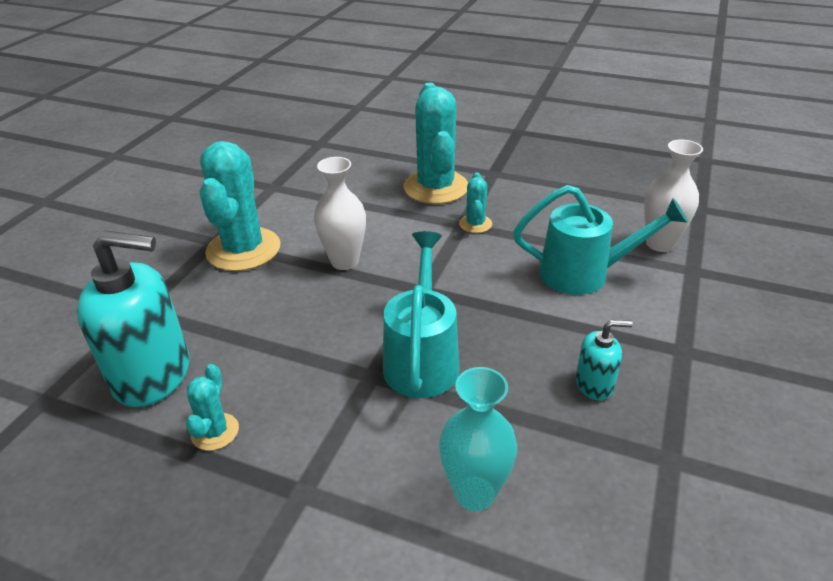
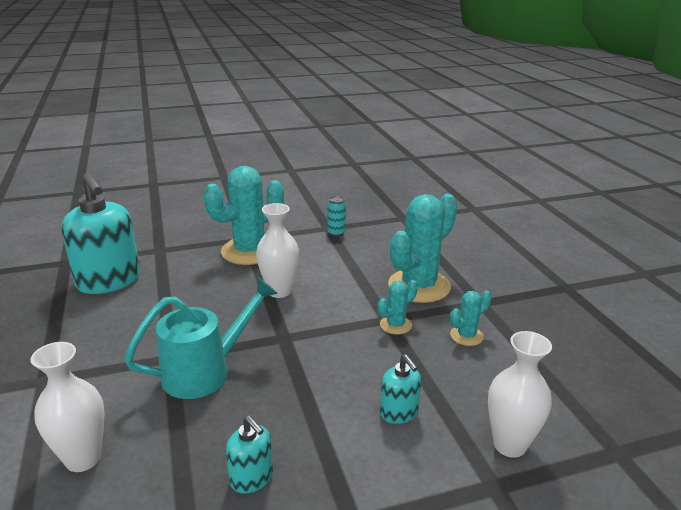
camera: 50 degrees right, 10 degrees down
turquoise cactus [186,364,239,451] -> turquoise cactus moved to [450,290,491,346]
turquoise vase [439,367,517,511] -> white vase [30,342,105,472]
turquoise watering can [513,185,688,295] -> turquoise soap dispenser [380,354,421,424]
none -> turquoise can [327,196,346,237]

